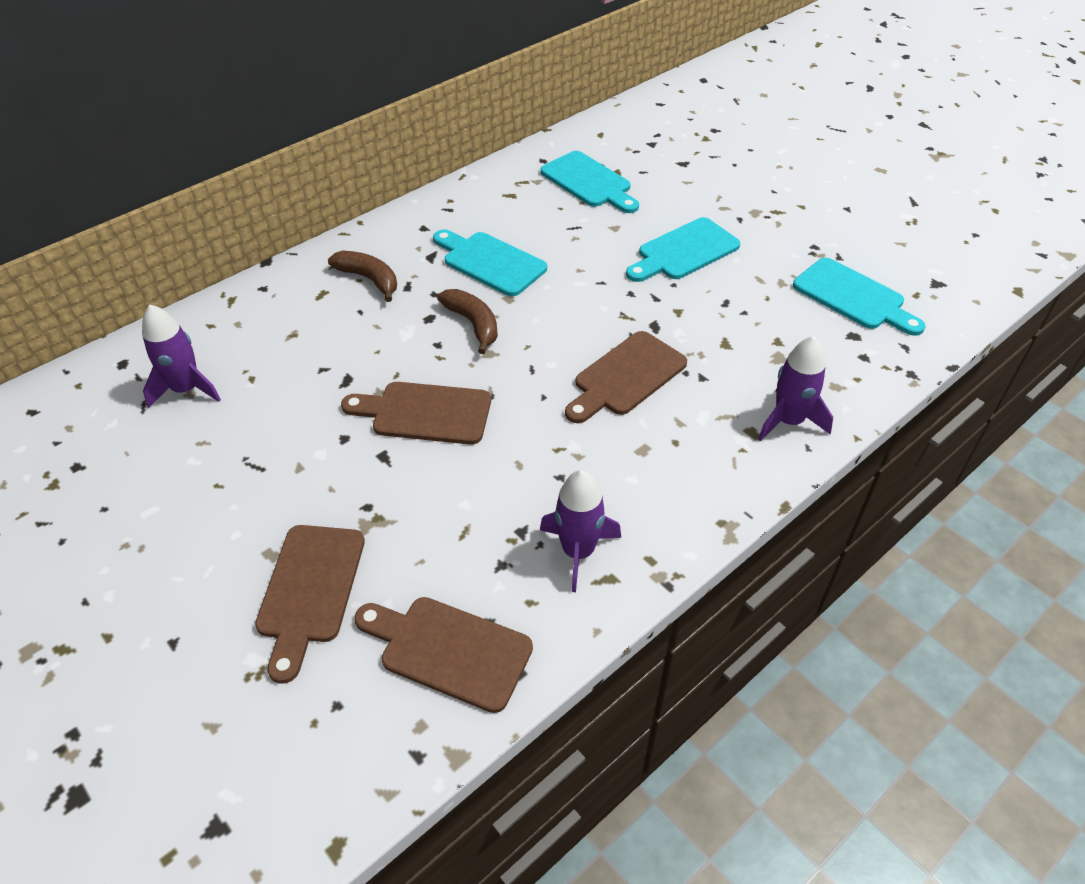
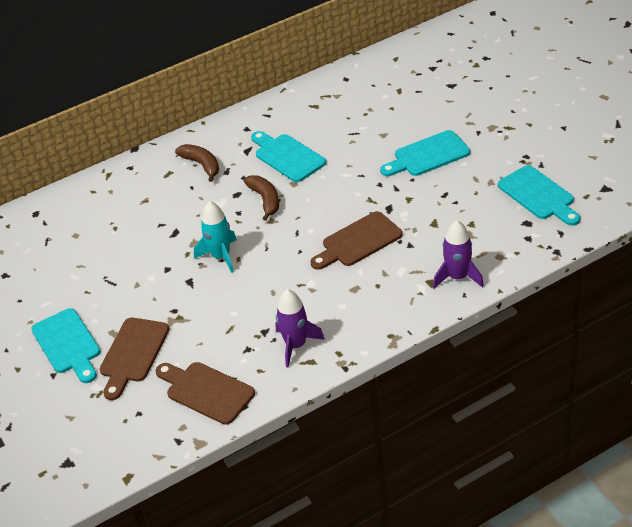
camera: 15 degrees right, 5 degrees down
purple rocket [142,305,221,408] -> none
brown cutting board [341,382,491,445] -> turquoise rocket [194,201,237,273]
turquoise cutting board [541,151,639,213] -> turquoise cutting board moved to [31,308,100,383]

